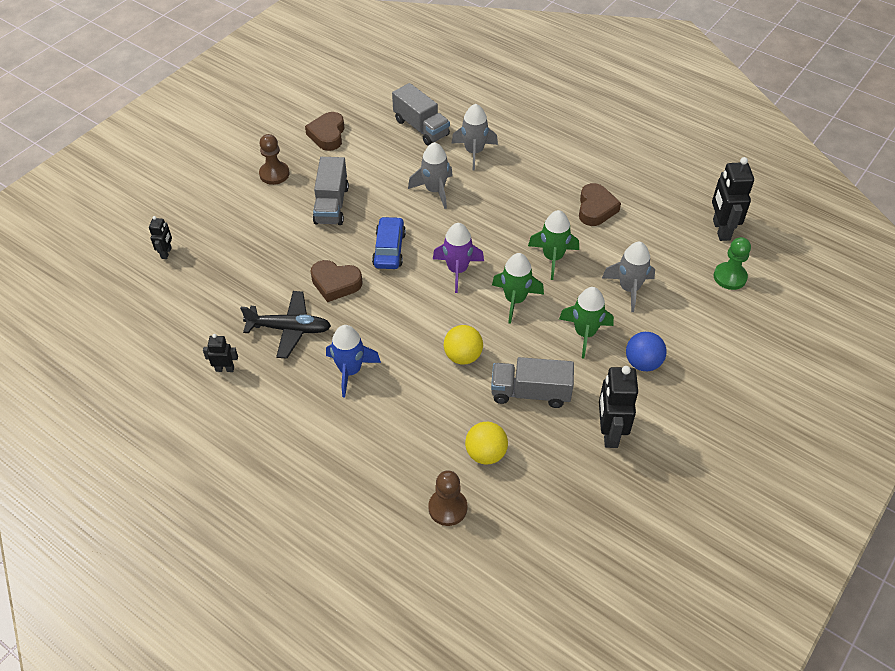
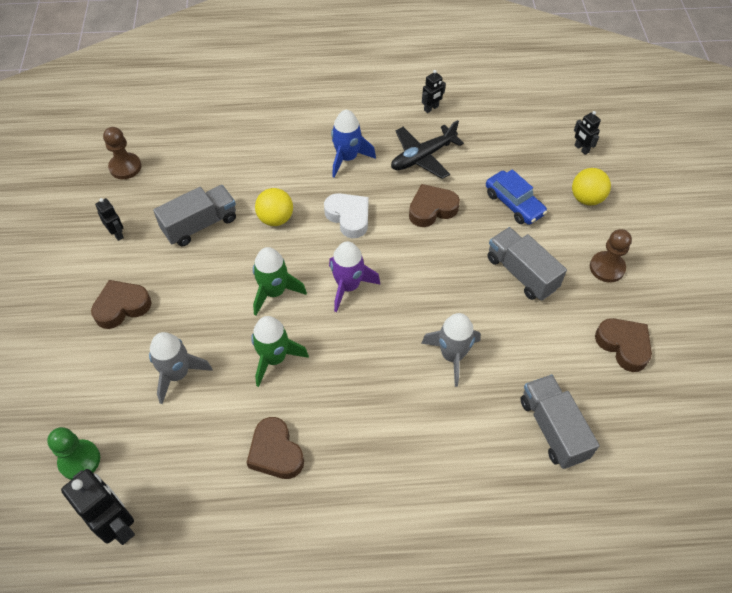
camera: 140 degrees right, 5 degrees up
blue car [372,216,406,269] -> blue car moved to [486,169,547,225]
grey truck [392,83,450,146] -> grey truck turned 60 degrees clockwise [520,375,599,469]
brown pawn [428,470,467,526] -> brown pawn moved to [103,127,142,179]
grey rocket [452,104,498,171] -> none
yellow ball [465,422,508,465] -> yellow ball moved to [572,168,611,206]
green rocket [559,287,614,359] -> none
black robot [599,366,638,448] -> black robot [95,198,124,241], size x0.53
blue ball [626,332,667,371] -> brown heart [91,280,151,329]
none -> white heart [324,193,368,238]

